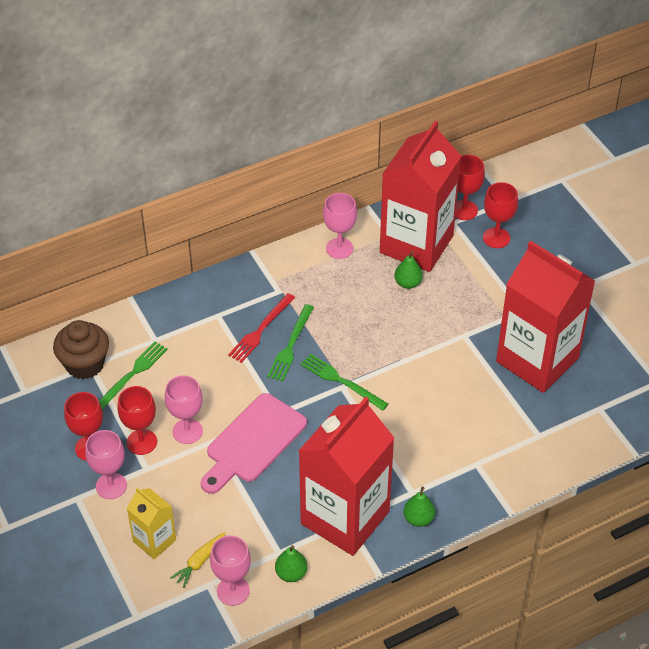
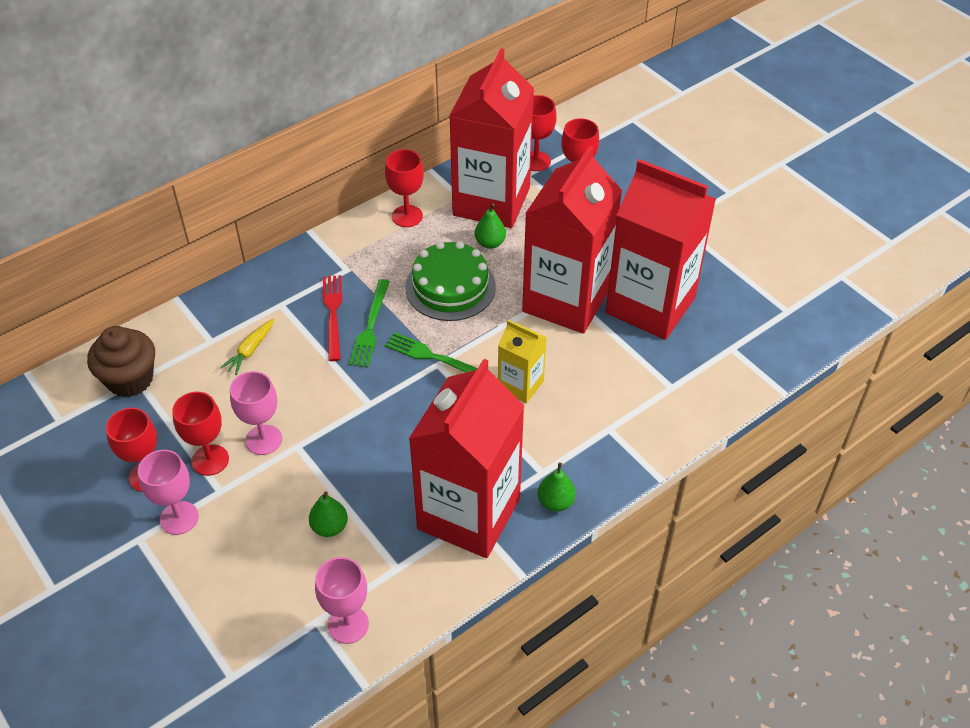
camera: 10 degrees left, 0 degrees up
green fork [99,341,168,410] -> none
yellow carton [127,488,176,559] -> yellow carton moved to [498,320,547,403]
yellow carrot [170,532,225,588] -> yellow carrot moved to [220,319,274,375]
pink cutting board [201,393,307,494] -> none
red fork [228,293,295,363] -> red fork turned 150 degrees clockwise [323,275,342,361]
green pear [275,545,307,582] -> green pear moved to [309,491,348,537]
pink goblet [323,193,357,259] -> red goblet [385,149,424,227]
none -> green cake [405,241,496,321]
none -> red carton [522,146,622,334]

